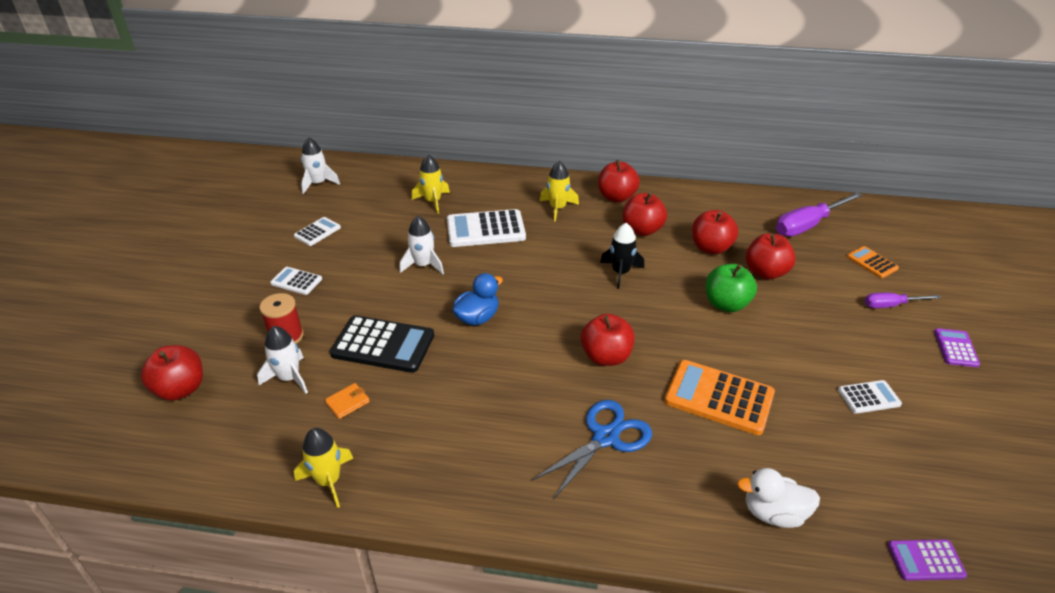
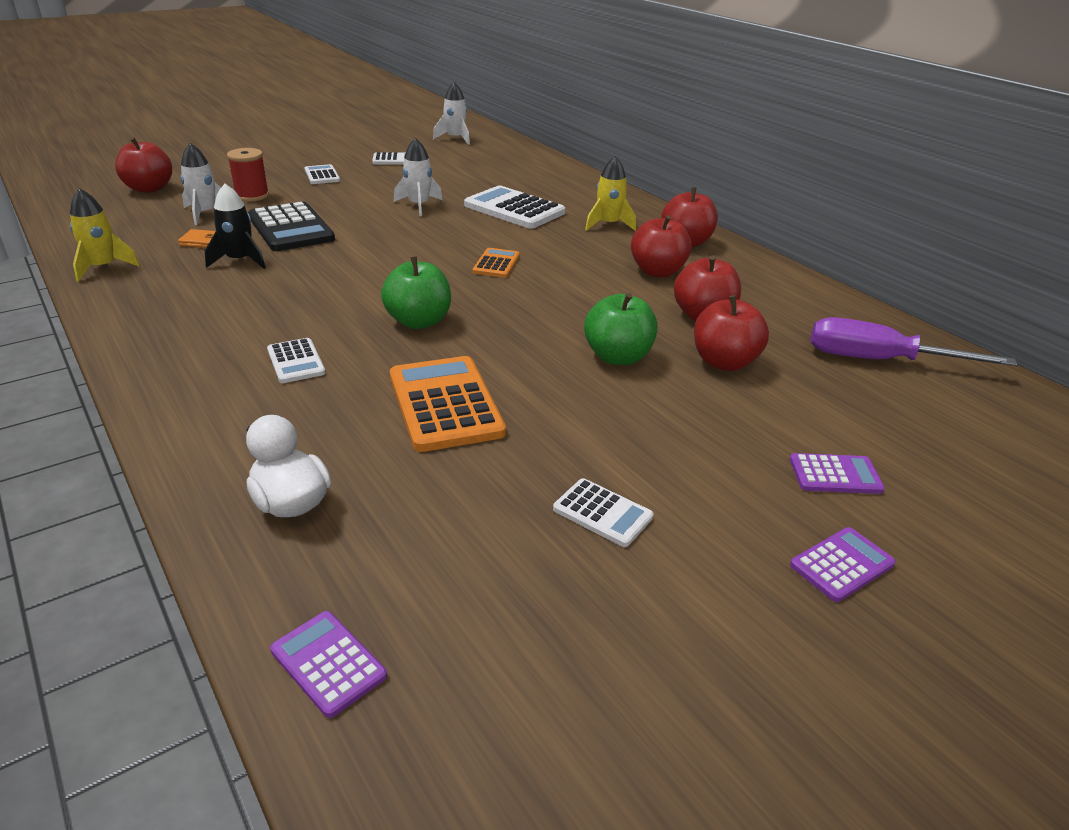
camera: 45 degrees right, 5 degrees down
yellow rocket [412,154,450,214] -> none
blue duck [452,273,503,326] -> none
blue scissors [532,400,652,499] -> white calculator [267,338,325,383]
red apple [581,313,635,366] -> green apple [381,256,451,329]
black rocket [600,223,644,289] -> black rocket moved to [205,184,266,269]
orange calculator [847,246,899,278] -> orange calculator moved to [473,248,520,278]
purple screwdriver [865,293,941,308] -> purple calculator [790,453,885,494]

